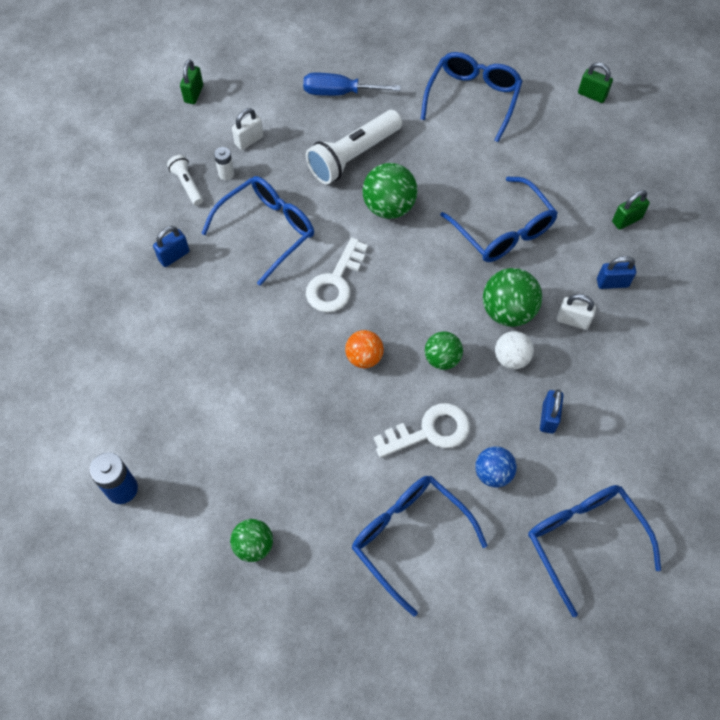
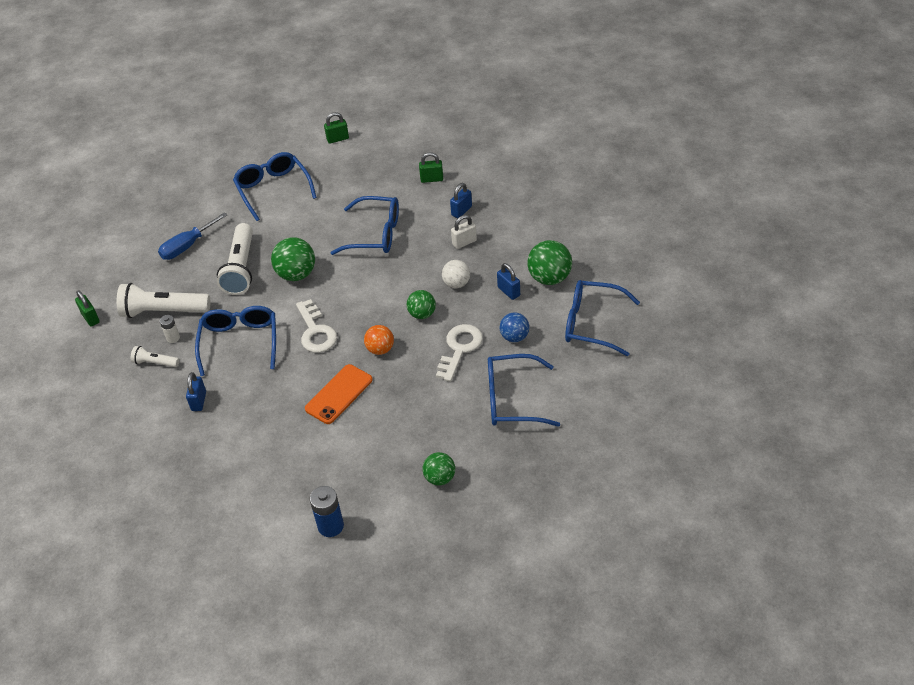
camera: 45 degrees left, 15 degrees down
white padlock [232,108,264,150] -> white flashlight [117,283,210,318]
green ball [483,268,542,327] -> green ball moved to [527,240,572,285]
green padlock [612,190,650,230] -> green padlock turned 75 degrees clockwise [419,152,443,183]
none -> orange phone [305,364,373,424]

